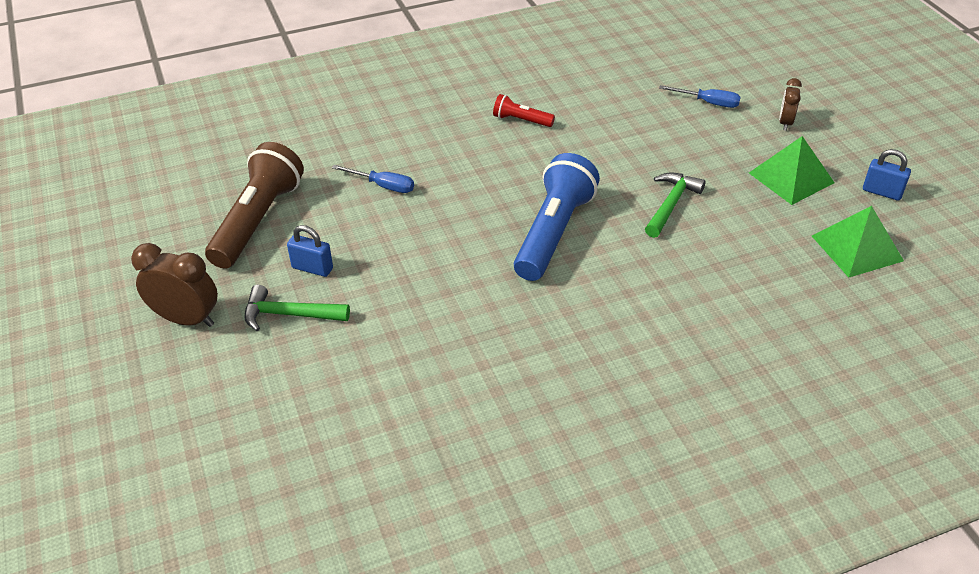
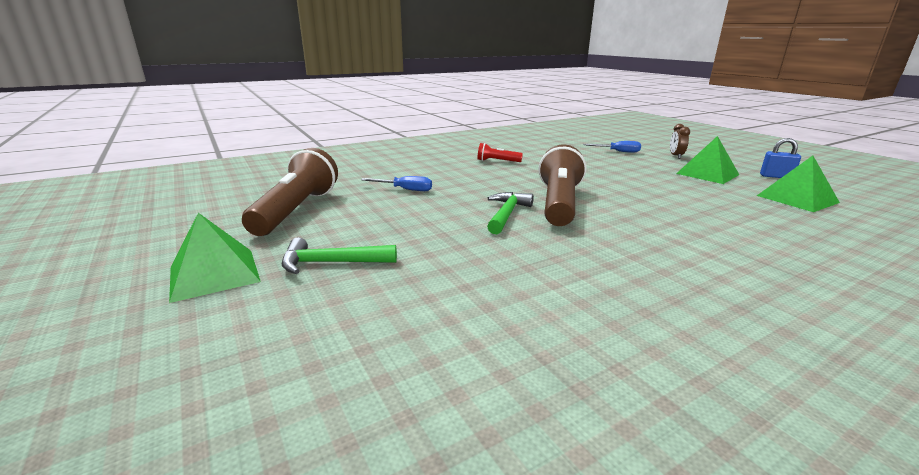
camera: 10 degrees left, 20 degrees down
brown clock [131,243,218,327] -> green pyramid [169,213,261,303]
blue padlock [287,225,333,277] -> none
blue flashlight [514,153,600,281] -> brown flashlight [539,144,586,226]
green hammer [645,173,706,238] -> green hammer moved to [487,192,534,234]

